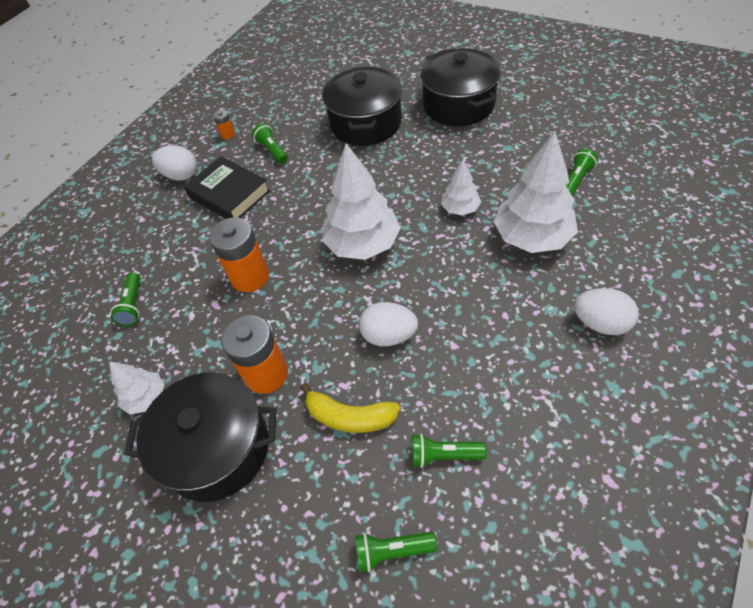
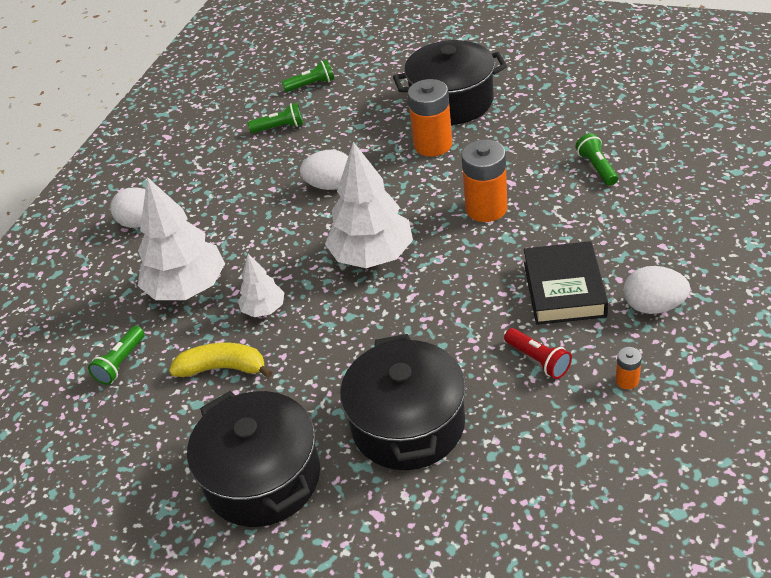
camera: 170 degrees right, 10 degrees down
white tree [109,361,164,414] -> none
black book [184,157,270,219] -> black book turned 60 degrees clockwise [524,241,608,325]
green flashlight [252,123,288,164] -> red flashlight [504,328,572,379]
yellow banana [300,383,400,433] -> yellow banana moved to [169,343,272,378]

